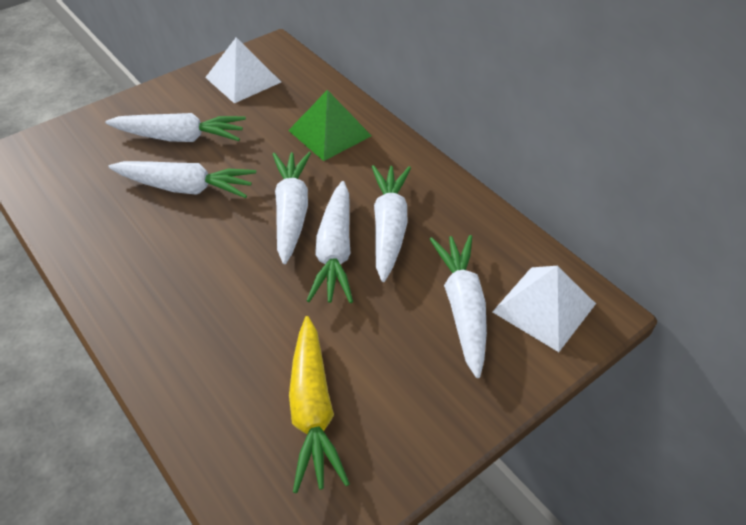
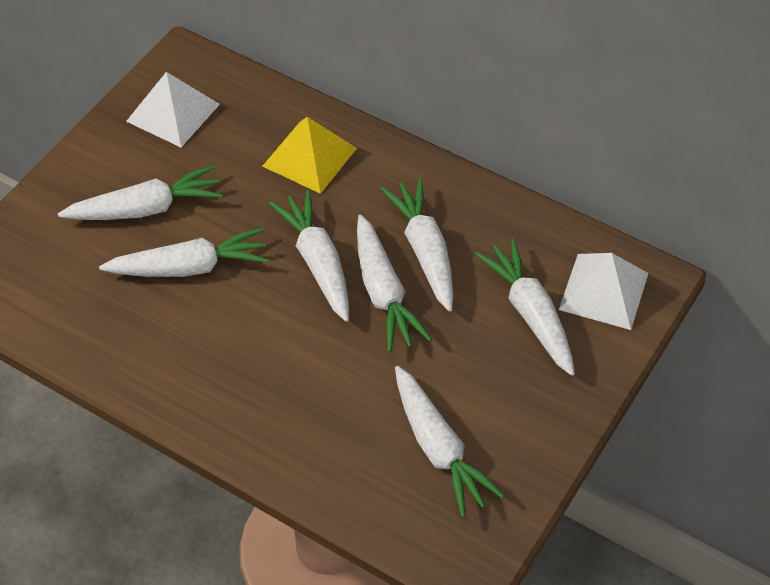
camera: 20 degrees left, 5 degrees up
green pyramid [288,90,372,161] -> yellow pyramid [262,117,357,194]
yellow carrot [289,316,350,493] -> white carrot [395,366,505,518]

